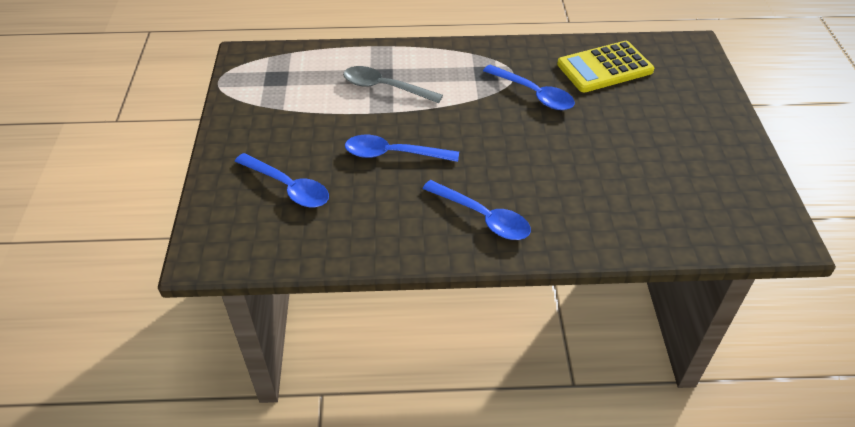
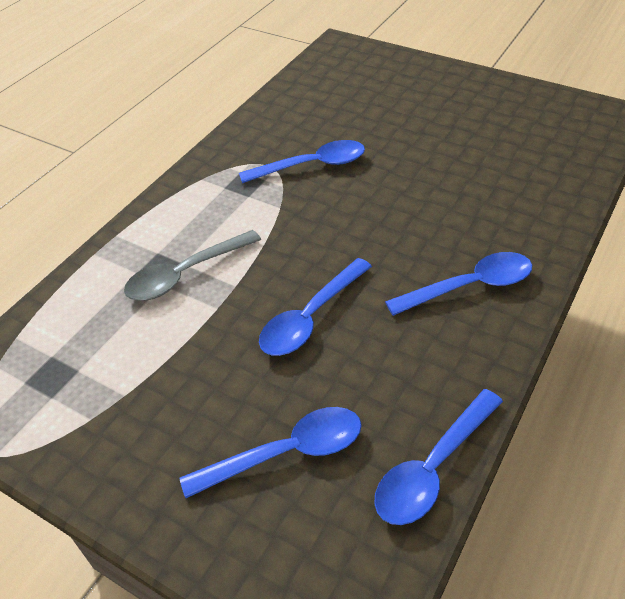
camera: 55 degrees left, 0 degrees up
yellow calculator [557,41,654,93] -> none
none -> blue spoon [374,389,503,525]

